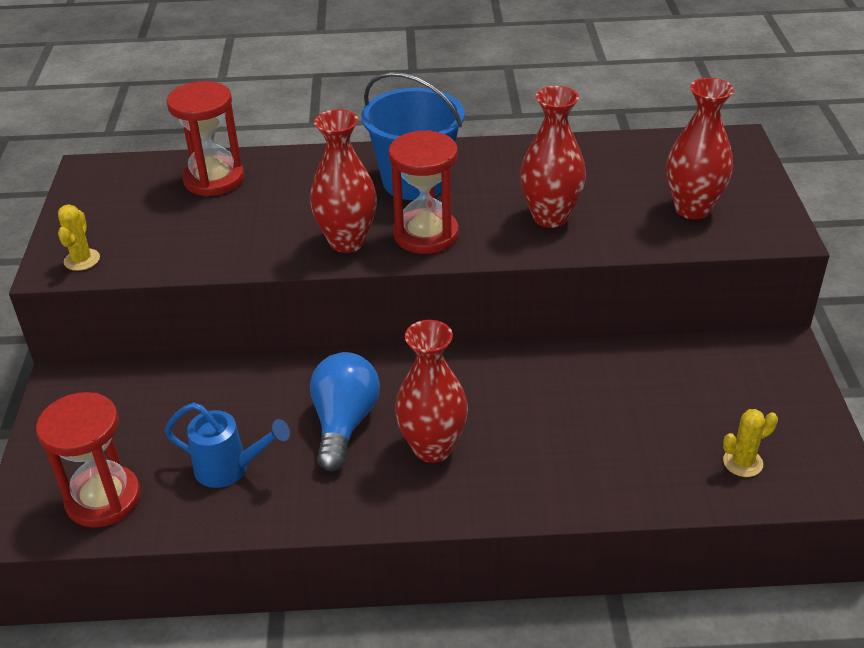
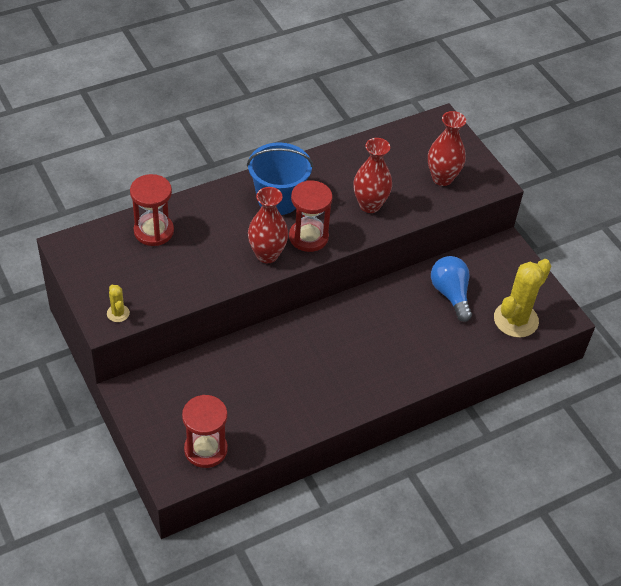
camera: 30 degrees left, 10 degrees up
blue watering can [165,403,290,488] -> none
blue light bulb [310,352,380,471] -> blue light bulb moved to [431,256,472,322]
red vase [395,320,468,463] -> none
yellow cactus [723,409,778,477] -> yellow cactus [494,259,551,338], size x2.16

